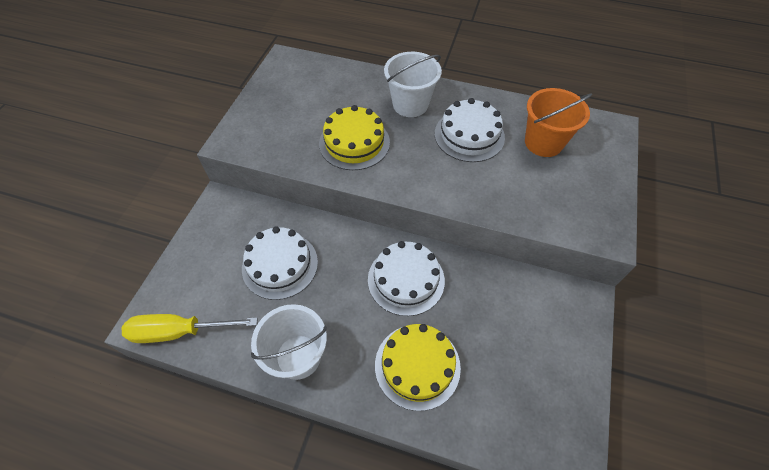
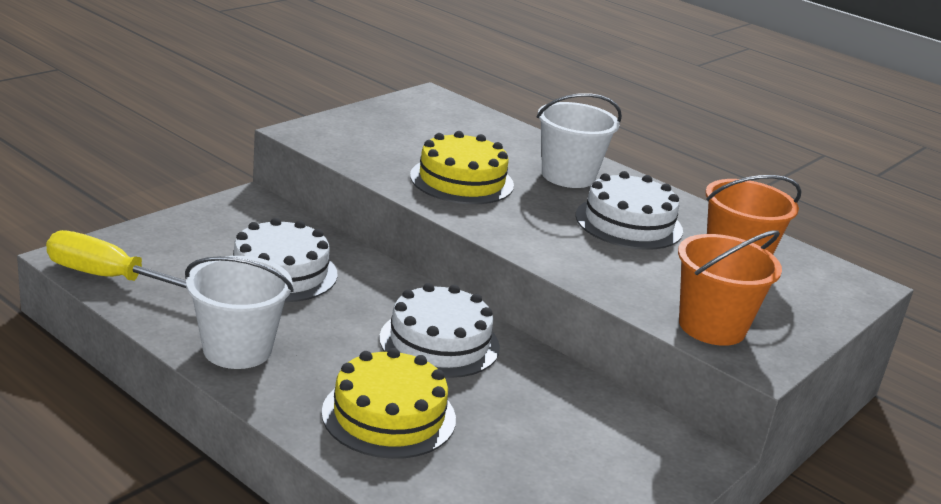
camera: 20 degrees right, 30 degrees down
none -> orange bucket [678,230,782,346]

